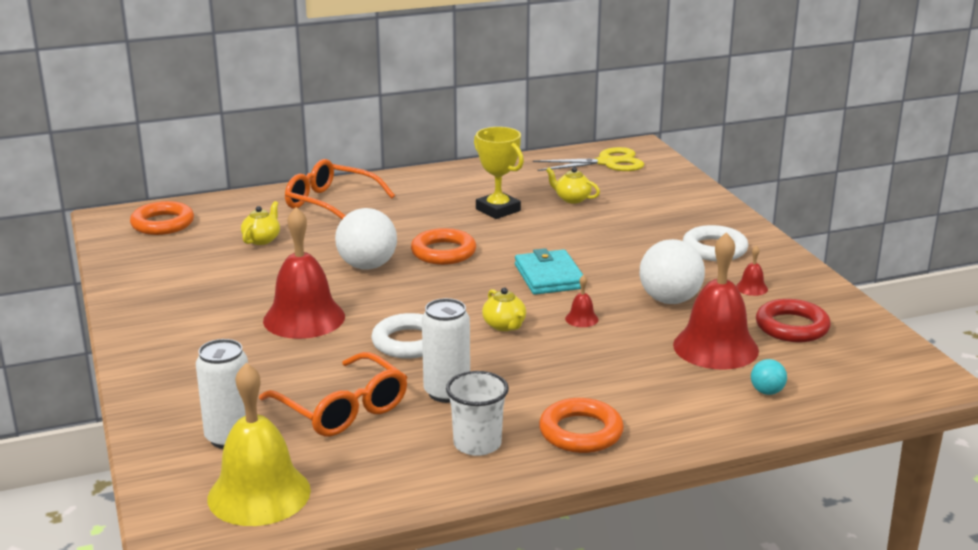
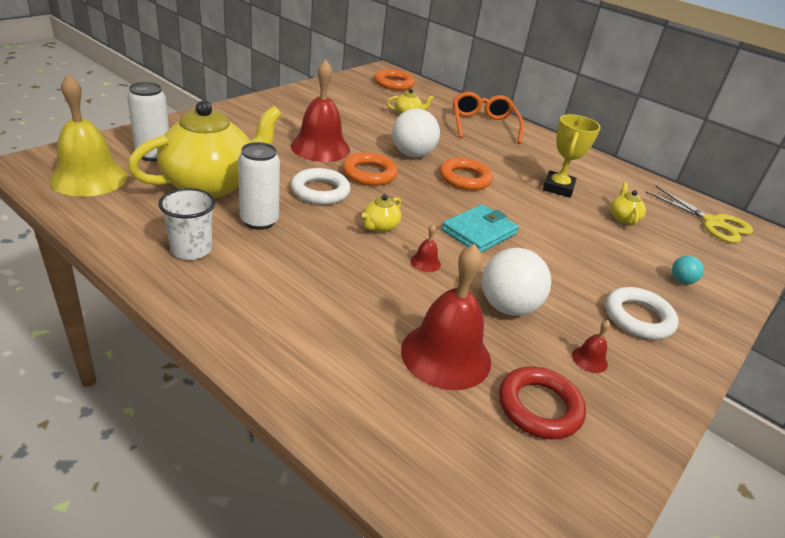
camera: 55 degrees right, 10 degrees up
orange glasses [259,352,407,436] -> yellow teapot [128,101,281,198]
orange ring [539,398,624,453] -> orange ring moved to [342,152,398,186]
turquoise ball [751,359,787,395] -> turquoise ball moved to [672,255,704,284]

